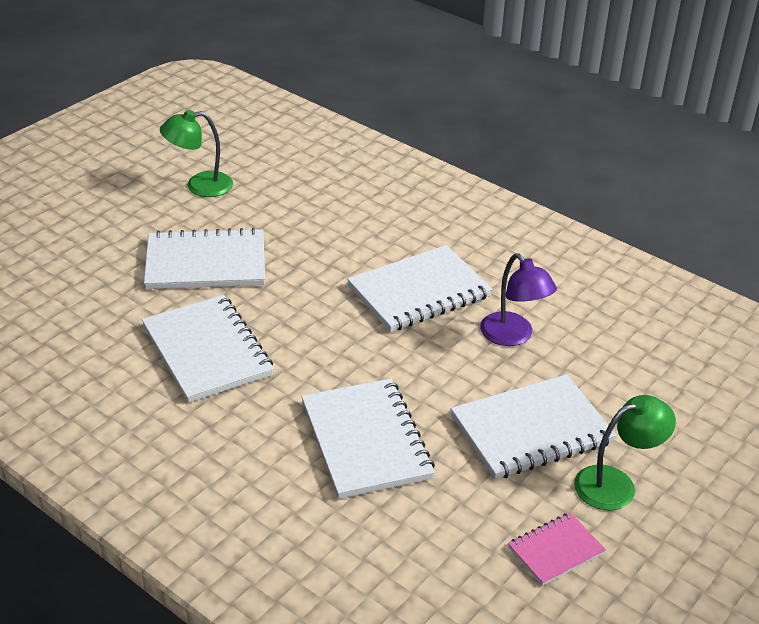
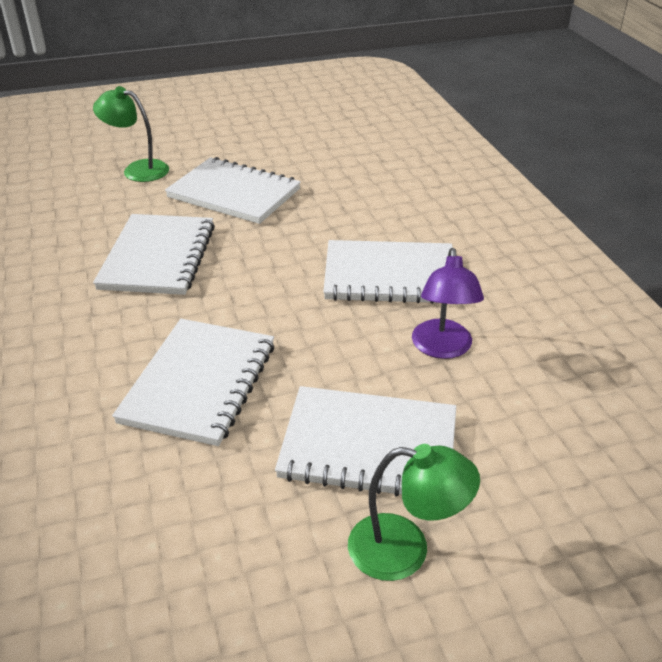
camera: 35 degrees right, 0 degrees up
green lamp [160,110,233,197] -> green lamp moved to [93,86,169,182]
pink notebook [508,512,606,586] -> none

